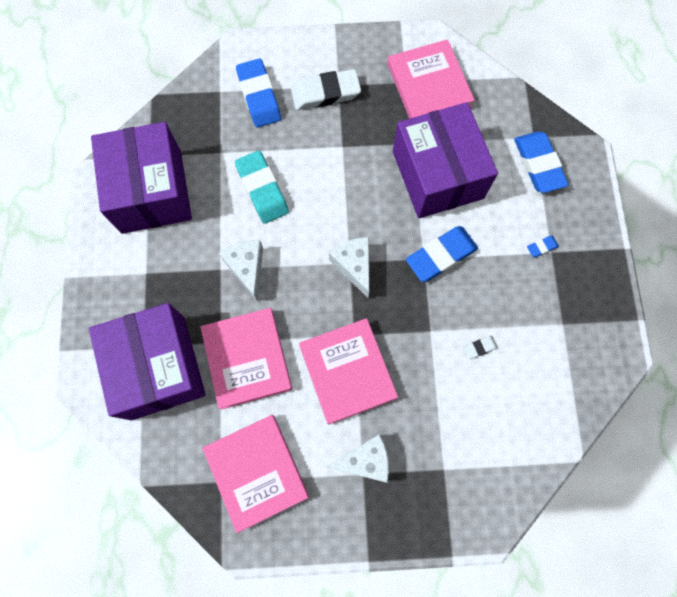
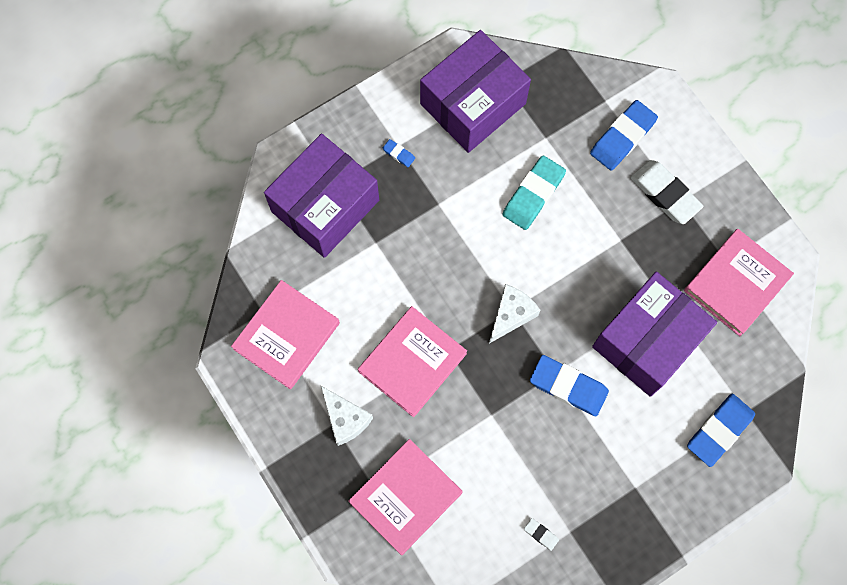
camera: 60 degrees right, 0 degrees up
pink book [200,308,292,410] -> pink book moved to [348,439,462,555]
white cheese [219,240,263,301] -> none
white eraser [464,336,498,359] -> white eraser moved to [524,518,559,551]
blue eraser [527,236,559,257] -> blue eraser moved to [383,139,415,167]

